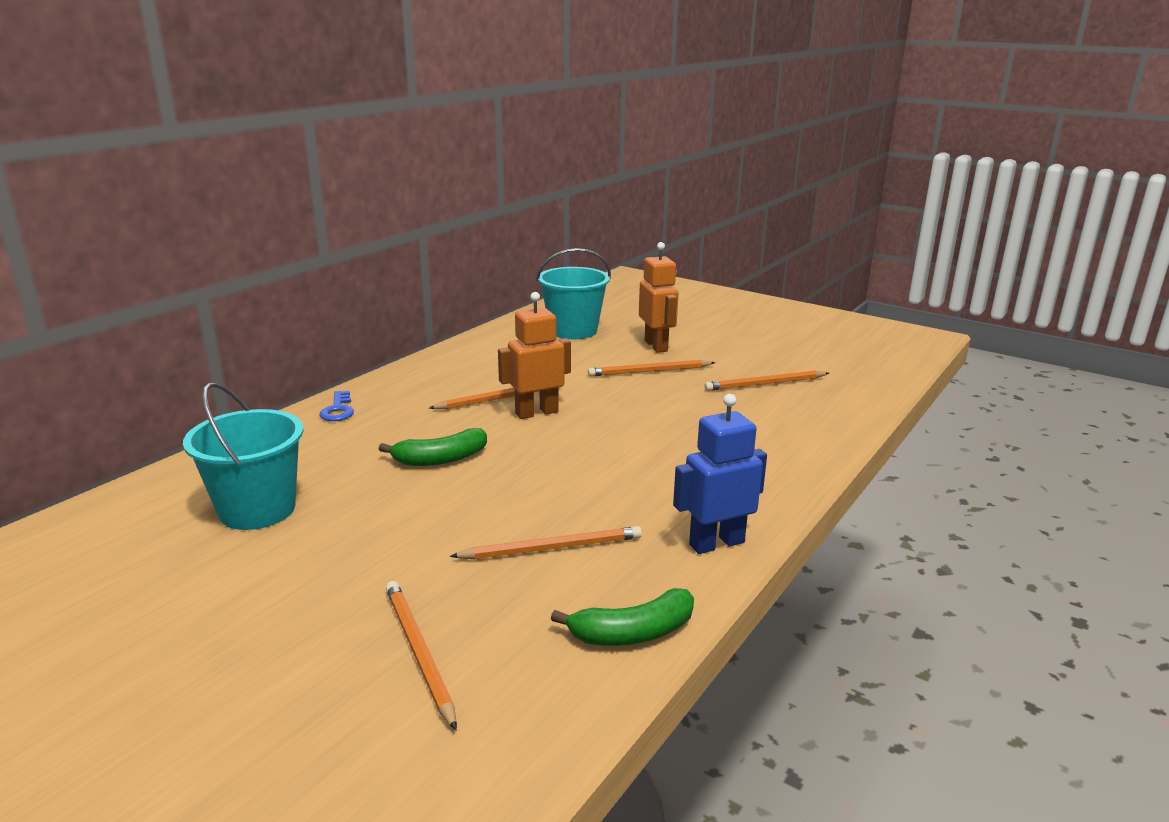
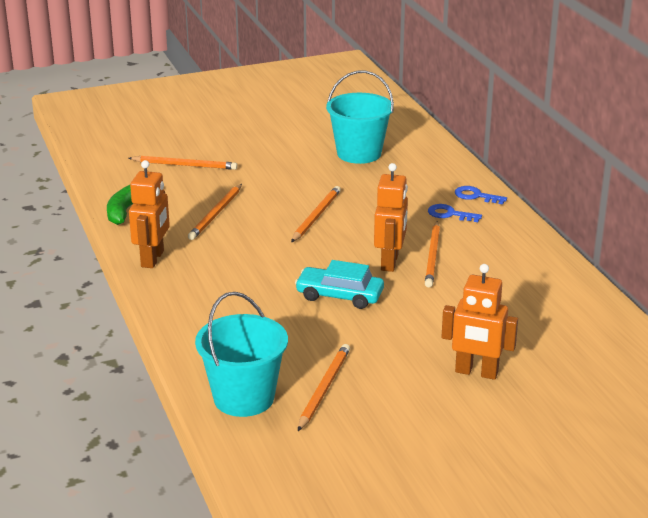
camera: 125 degrees right, 5 degrees up
green banana [379,428,487,466] -> none
turquoise bucket [536,248,611,339] -> turquoise bucket moved to [195,292,288,417]
orange pencil [588,360,715,376] -> orange pencil moved to [291,186,341,242]
blue robot [673,394,767,554] -> orange robot [129,160,170,268]
none -> turquoise car [295,260,384,309]
none -> blue key [428,204,482,222]

